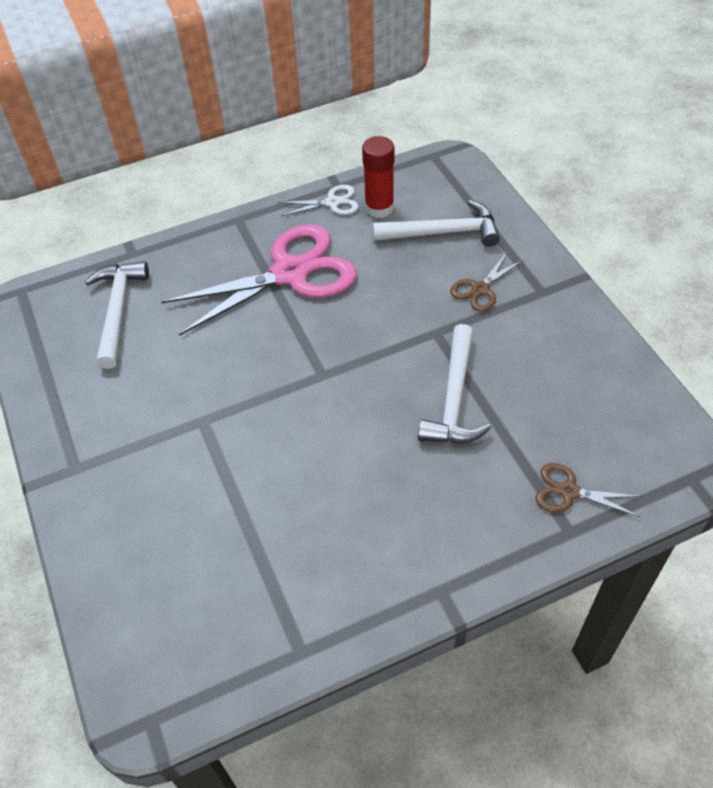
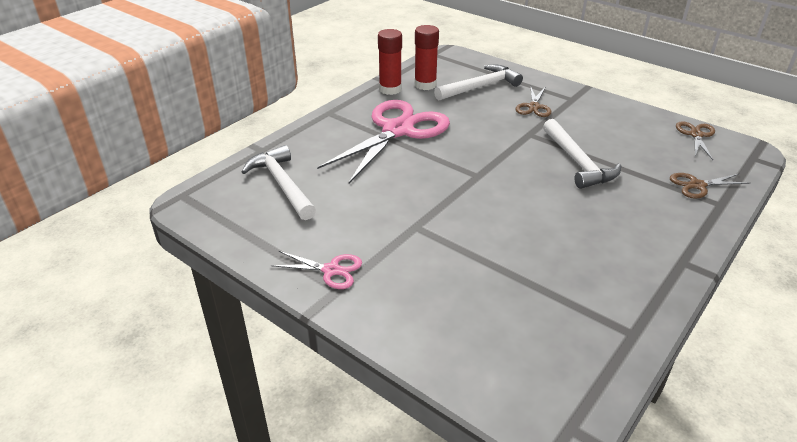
camera: 30 degrees left, 15 degrees down
white scissors [278,185,359,216] -> red glue stick [378,29,402,95]
none -> pink scissors [270,251,362,289]
none -> brown scissors [676,121,715,160]

